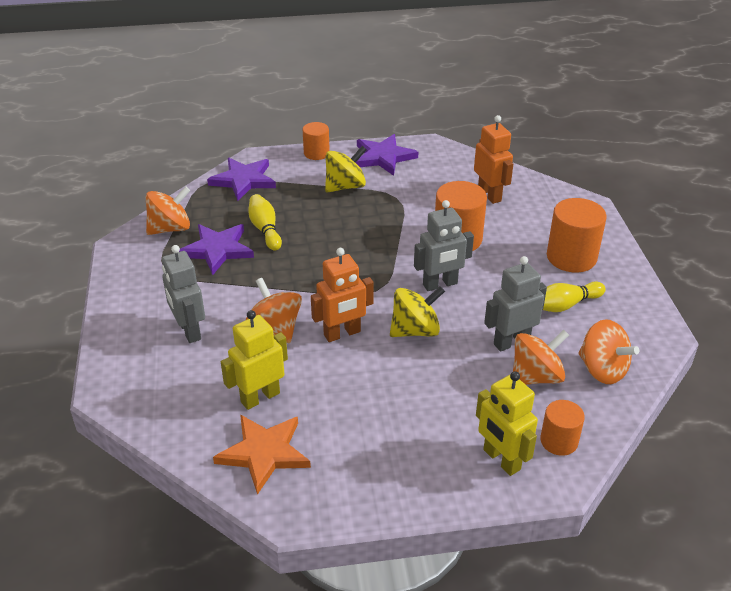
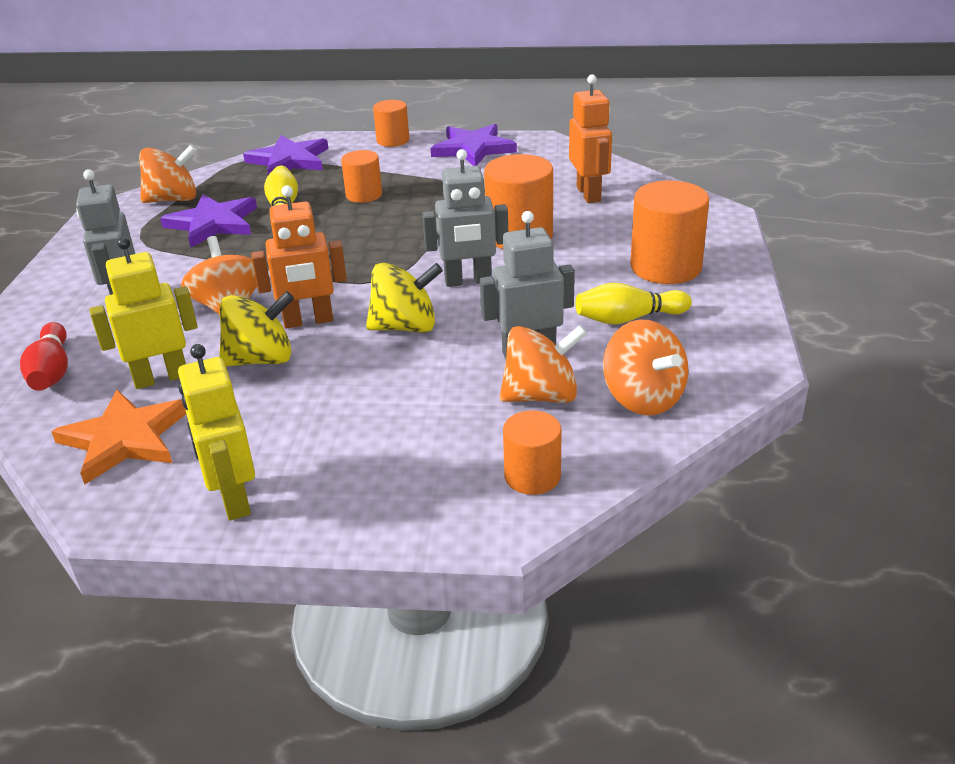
camera: 15 degrees right, 5 degrees down
yellow spinning top [325,146,367,193] -> yellow spinning top moved to [219,291,294,366]
yellow robot [476,371,538,476] -> yellow robot moved to [178,344,255,520]
none -> red bowling pin [20,322,68,391]
none -> orange cylinder [341,150,382,203]

